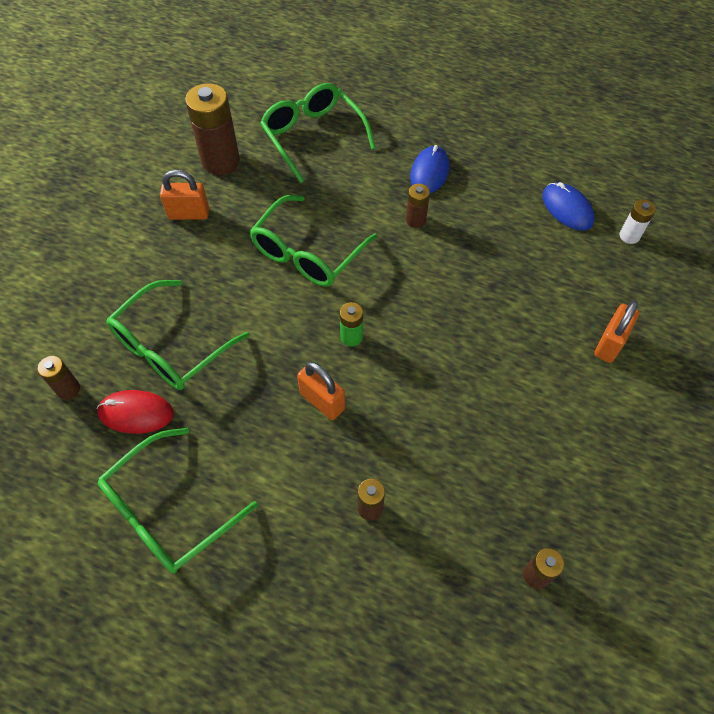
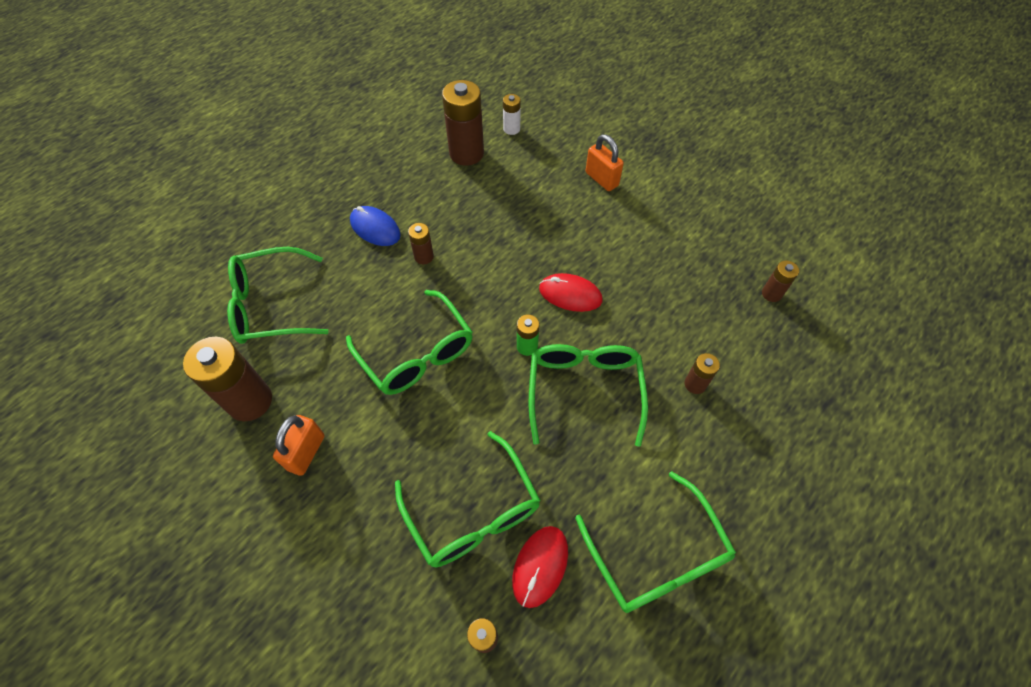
camera: 70 degrees left, 0 degrees up
orange padlock [297,362,345,420] -> green glasses [529,344,648,447]
blue mouse [542,182,595,230] -> brown battery [442,80,484,166]
none -> red mouse [539,273,603,312]

